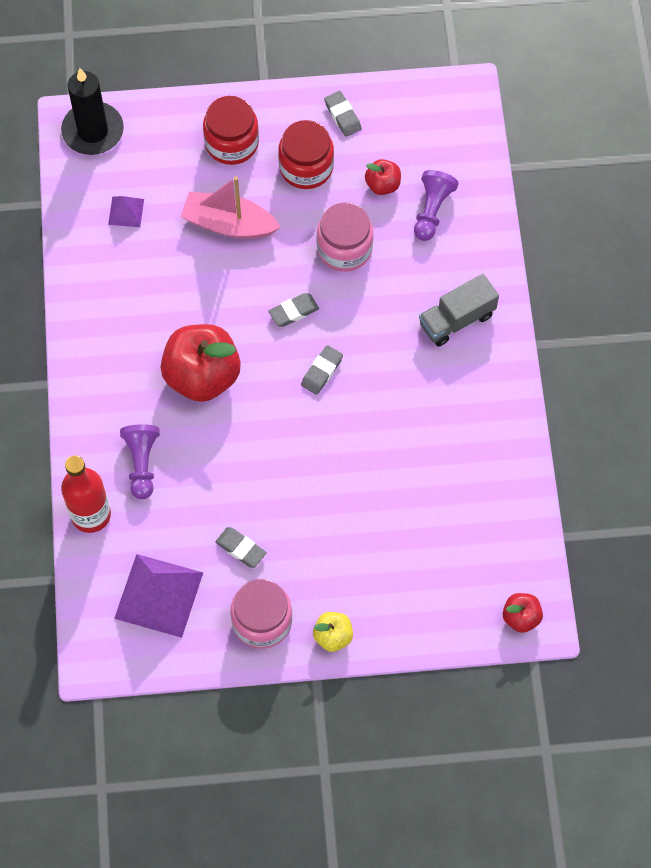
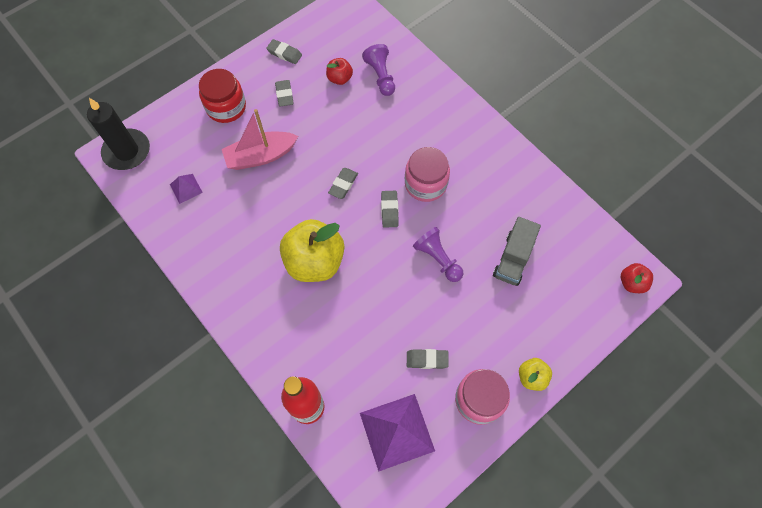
camera: 35 degrees left, 0 degrees up
purple pawn [120,424,160,499] -> purple pawn moved to [413,227,463,282]
red apple [161,324,241,402] -> yellow apple [280,219,344,282]
red jar [278,120,334,189] -> grey eraser [275,80,294,107]
pink jar [317,202,374,272] -> pink jar moved to [405,147,450,202]
grey truck [419,274,499,347] -> grey truck moved to [493,217,541,286]

